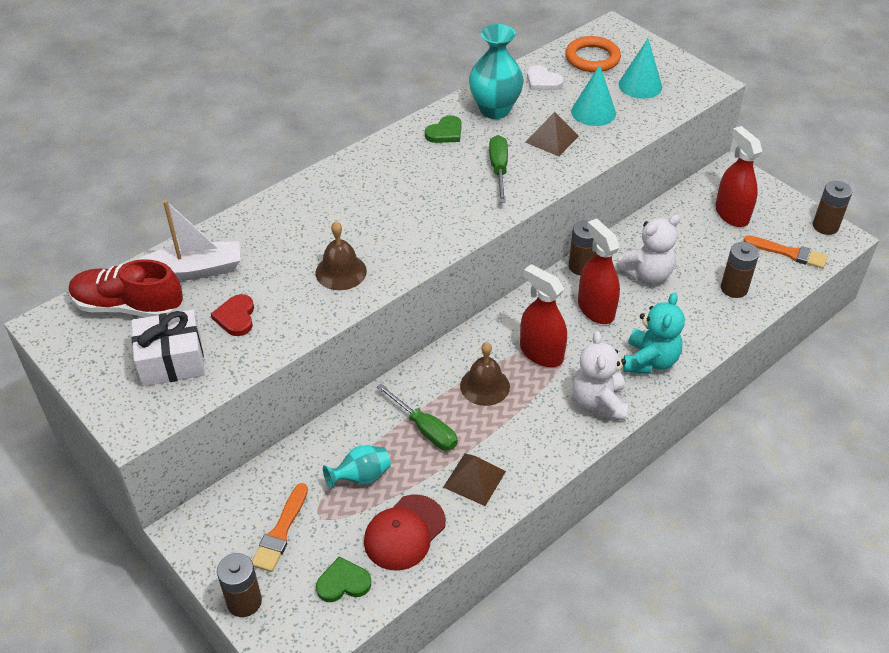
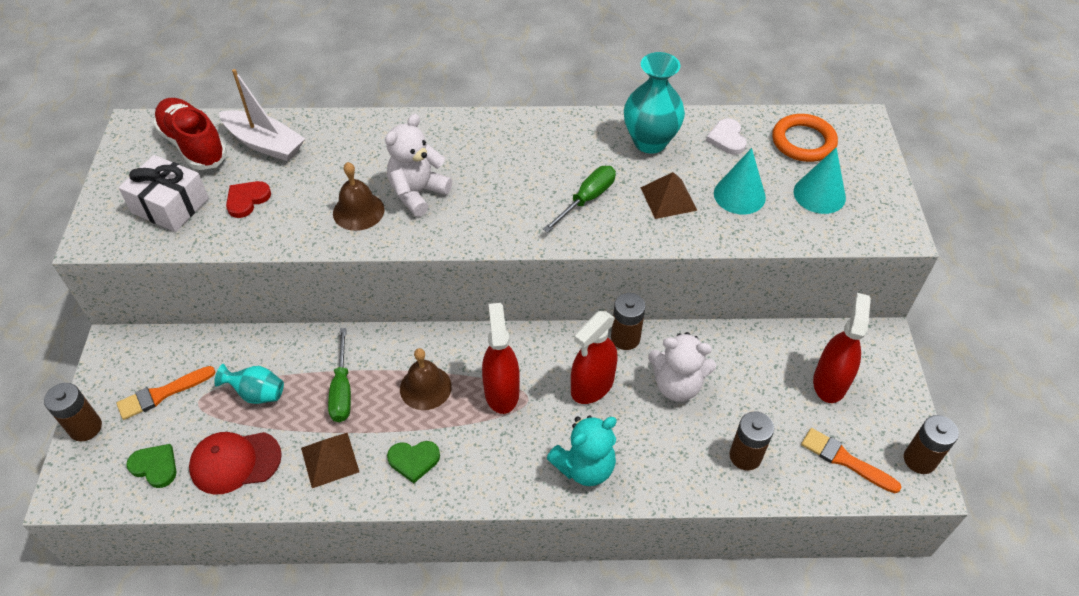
camera: 40 degrees right, 5 degrees up
green heart [425,115,462,143] -> green heart moved to [387,441,440,483]
white teddy bear [572,331,629,421] -> white teddy bear moved to [385,114,452,217]
red spray bottle [578,218,620,324] -> red spray bottle turned 150 degrees counterclockwise [571,311,617,404]
orange brush [743,235,828,269] -> orange brush turned 150 degrees clockwise [801,428,901,493]

